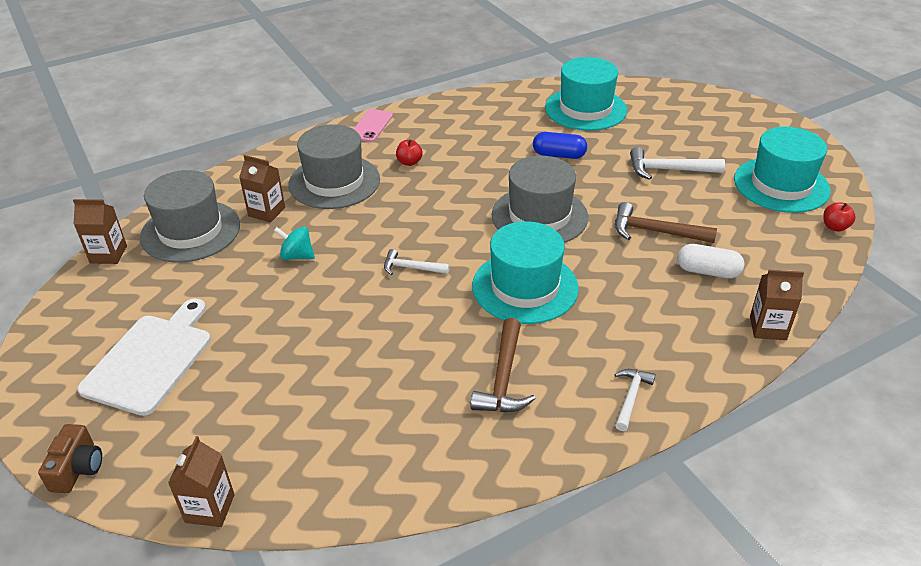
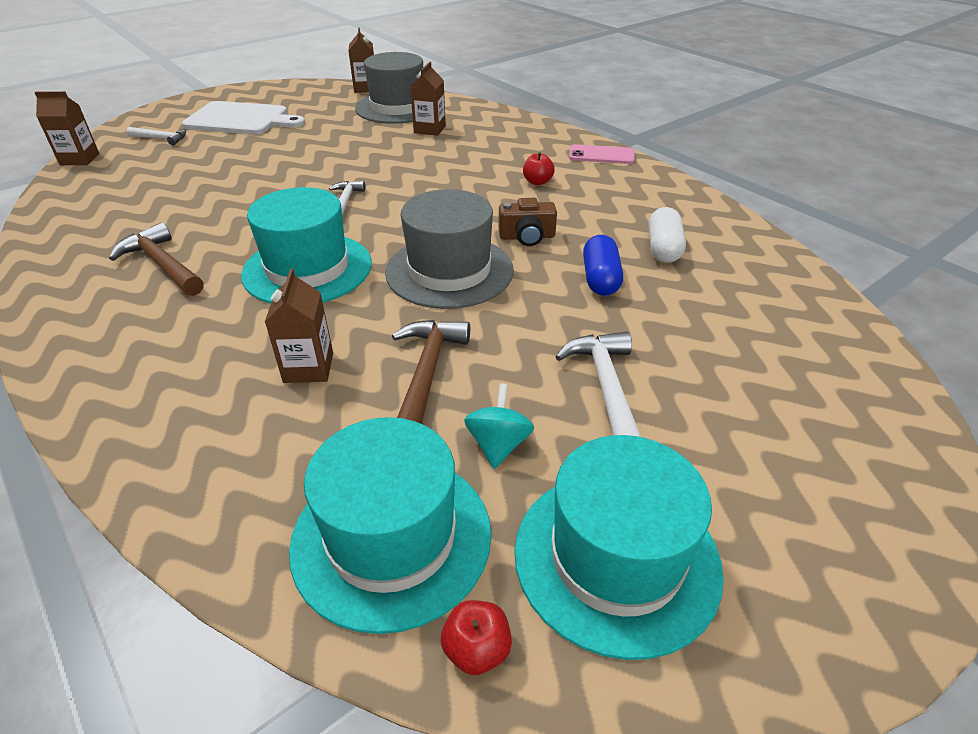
camera: 80 degrees right, 0 degrees up
brown camera [38,424,102,493] -> brown camera moved to [498,198,557,246]
turquoise spinning top [274,227,315,260] -> turquoise spinning top moved to [464,383,534,469]
grey hat [288,124,380,209] -> none
brown hammer [470,318,536,412] -> brown hammer turned 45 degrees clockwise [109,222,203,296]
turquoise hat [545,57,627,131] -> turquoise hat moved to [289,417,492,634]
white hammer [614,369,655,431] -> white hammer moved to [127,127,186,145]
white capsule [677,244,744,278] -> white capsule moved to [648,207,686,263]
brown carton [750,270,804,340] -> brown carton moved to [265,268,333,383]

